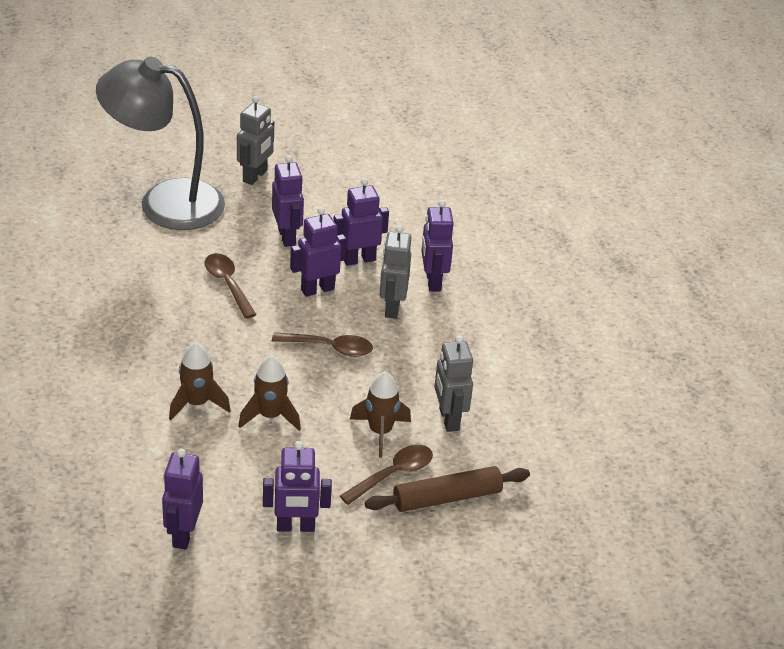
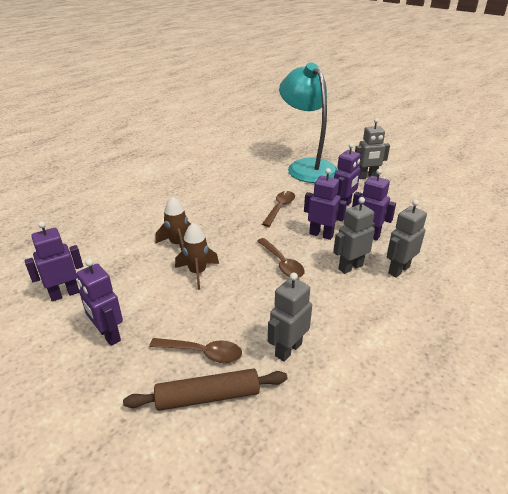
camera: 55 degrees right, 5 degrees down
grey lamp [96,57,225,230] -> turquoise lamp [279,63,338,183]
brown rocket [350,371,411,458] -> none
brown rolling pin [365,466,530,512] -> brown rolling pin turned 45 degrees counterclockwise [123,368,287,411]
purple robot [421,200,454,292] -> grey robot [387,199,427,278]

